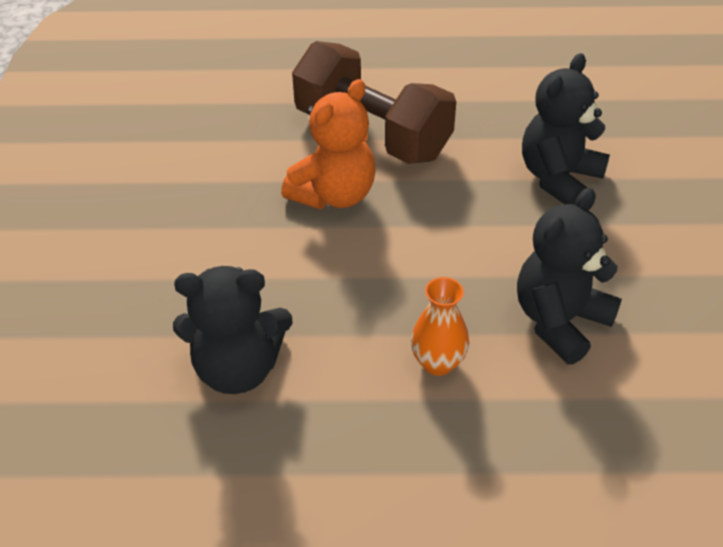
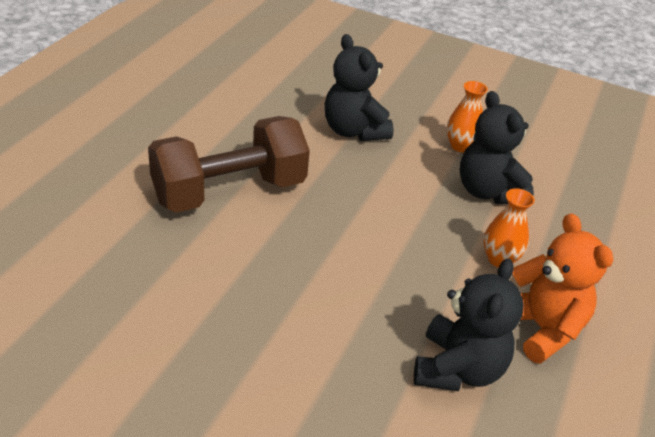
camera: 70 degrees left, 5 degrees down
orange teddy bear [281,79,376,209] -> orange teddy bear moved to [513,213,613,364]
none -> orange vase [447,81,488,153]

